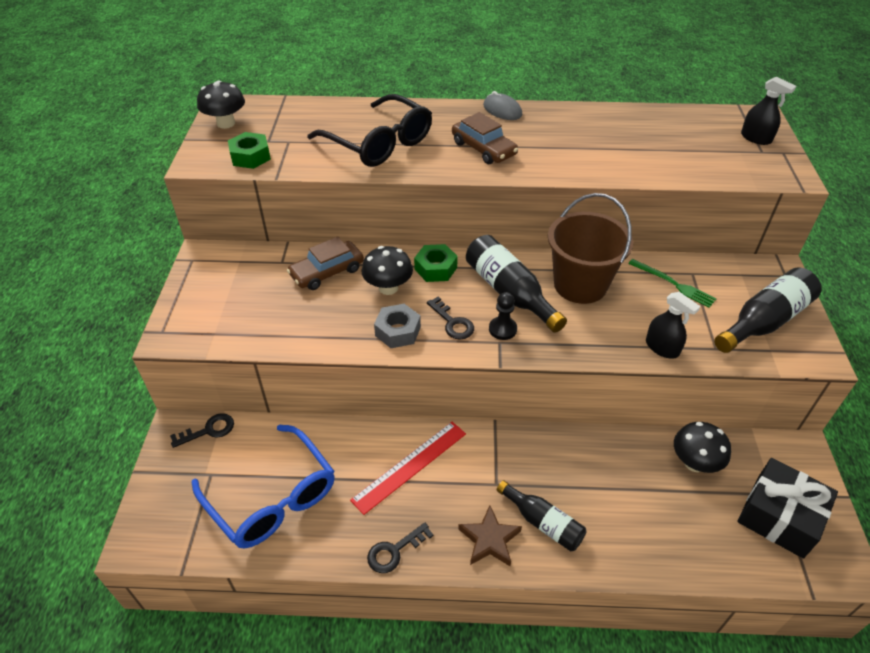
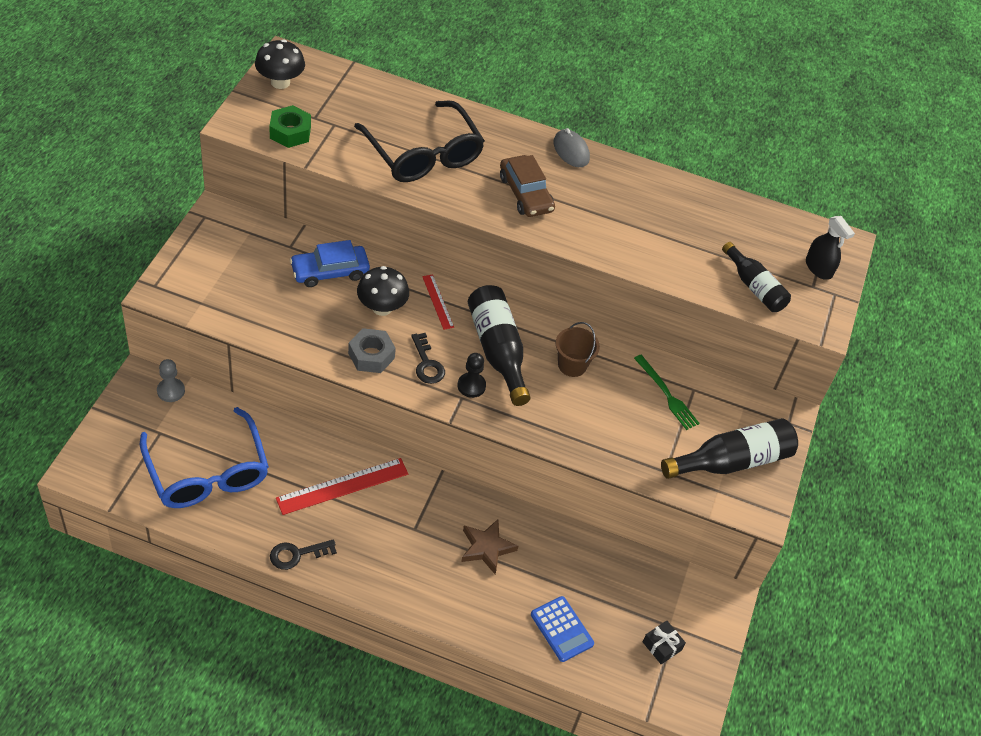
camera: 10 degrees right, 5 degrees up
black key [170,413,234,448] -> grey pawn [157,359,185,402]
brown car [287,236,364,290] -> blue car [290,240,370,287]
green nut [414,244,458,282] -> red ruler [422,274,454,330]
brown star [458,505,522,566] -> brown star moved to [461,519,518,574]
black bottle [497,480,587,552] -> black bottle moved to [722,242,791,312]
brown bucket [548,193,633,304] -> brown bucket [556,322,600,377], size x0.53
black spray bottle [646,292,701,358] -> none
black mushroom [674,422,731,473] -> none
black gift [738,458,838,558] -> black gift [643,621,686,664], size x0.46
none -> blue calculator [531,596,594,662]

